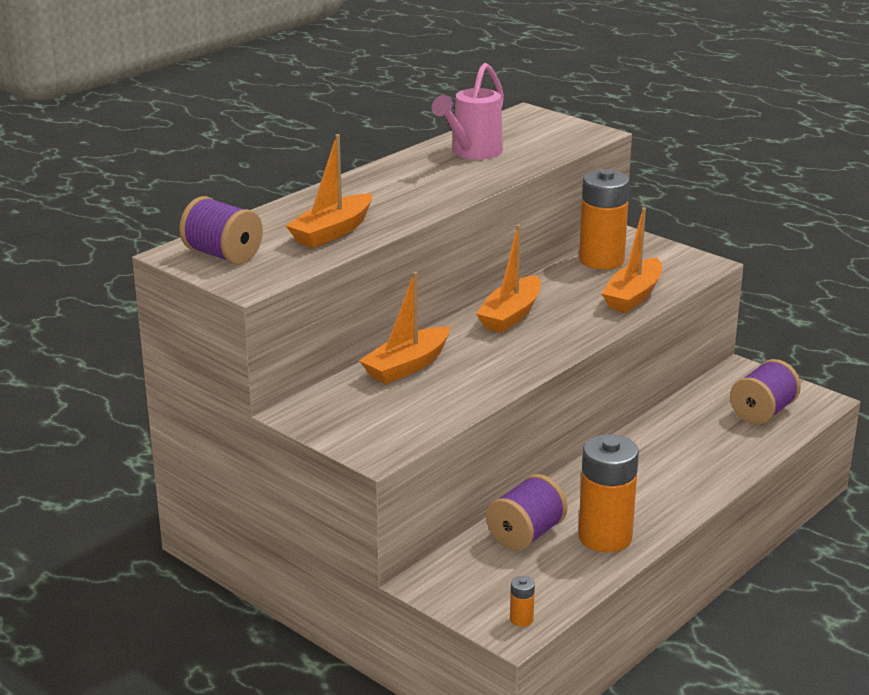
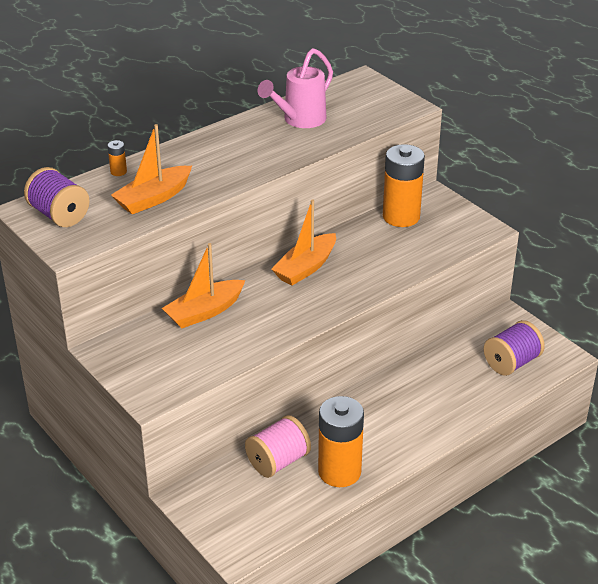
camera: 10 degrees right, 10 degrees up
purple spool [486,474,568,551] -> pink spool [245,415,311,478]
orange battery [510,576,535,627] -> orange battery moved to [107,140,127,176]
orange boat [602,207,662,313] -> none

